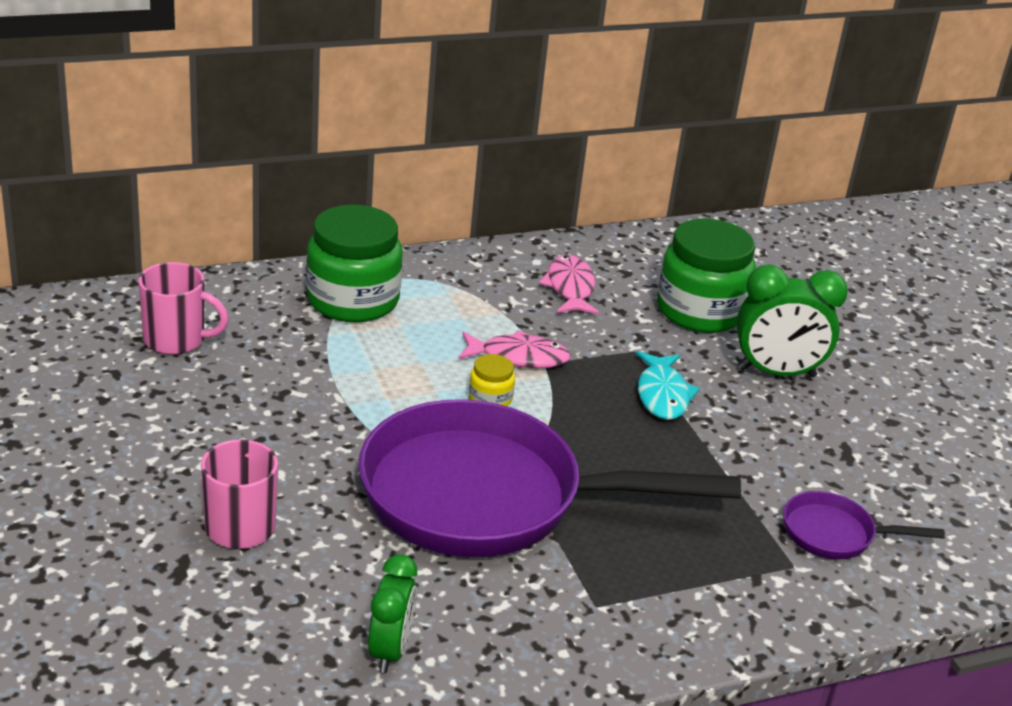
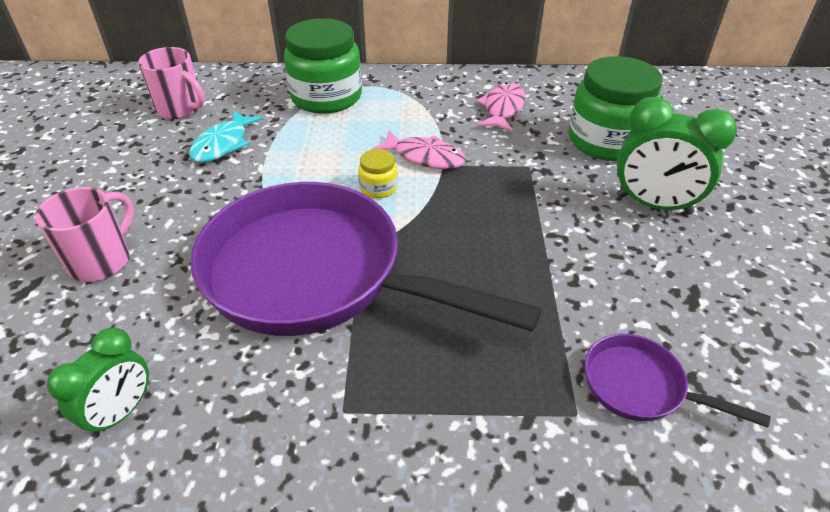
camera: 25 degrees right, 10 degrees up
turquoise fish [636,351,700,420] -> turquoise fish moved to [189,110,264,162]

